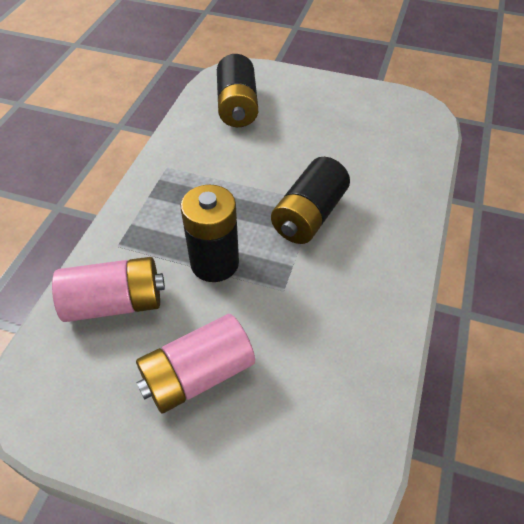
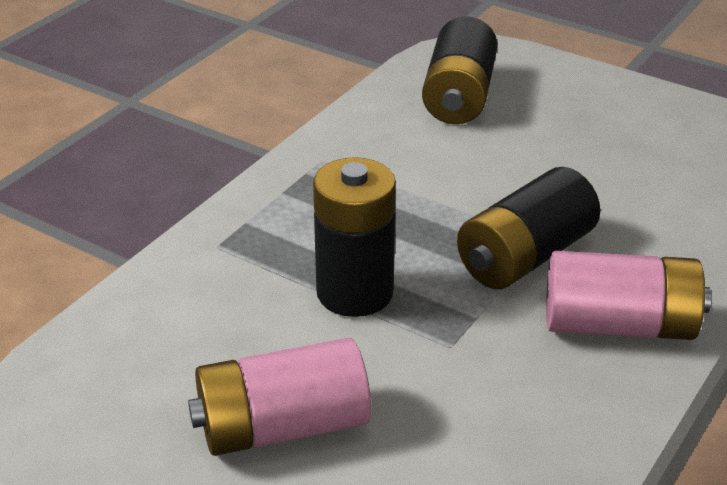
camera: 15 degrees right, 15 degrees down
pink battery [52,257,165,322] -> pink battery moved to [546,251,711,340]

